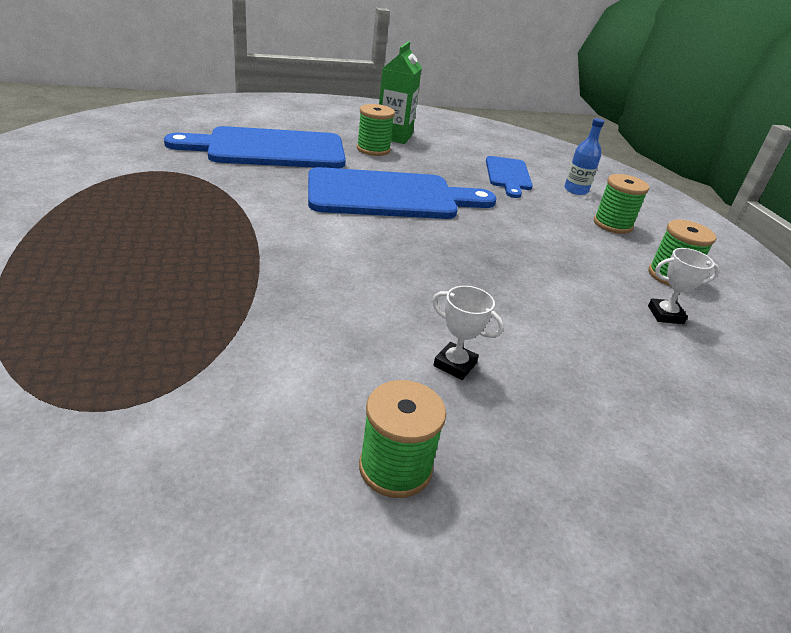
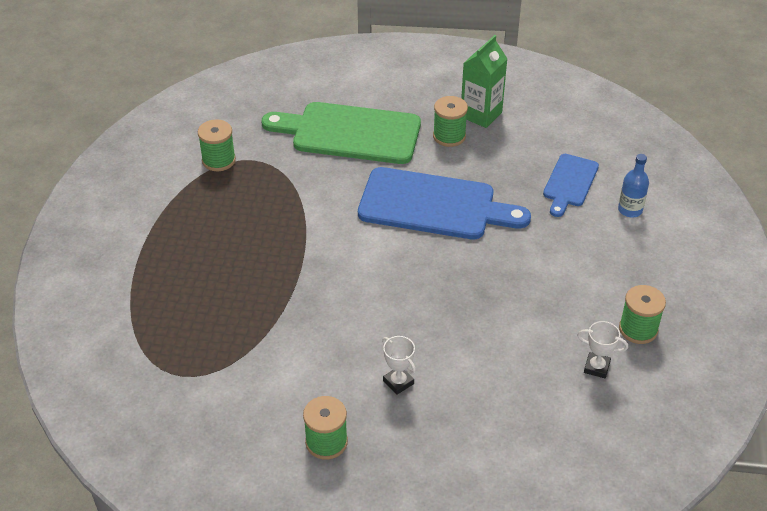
camera: 25 degrees right, 10 degrees up
blue cutting board [164,126,346,168] -> green cutting board [261,102,421,164]
green spool [594,174,649,234] -> green spool moved to [198,119,236,171]

